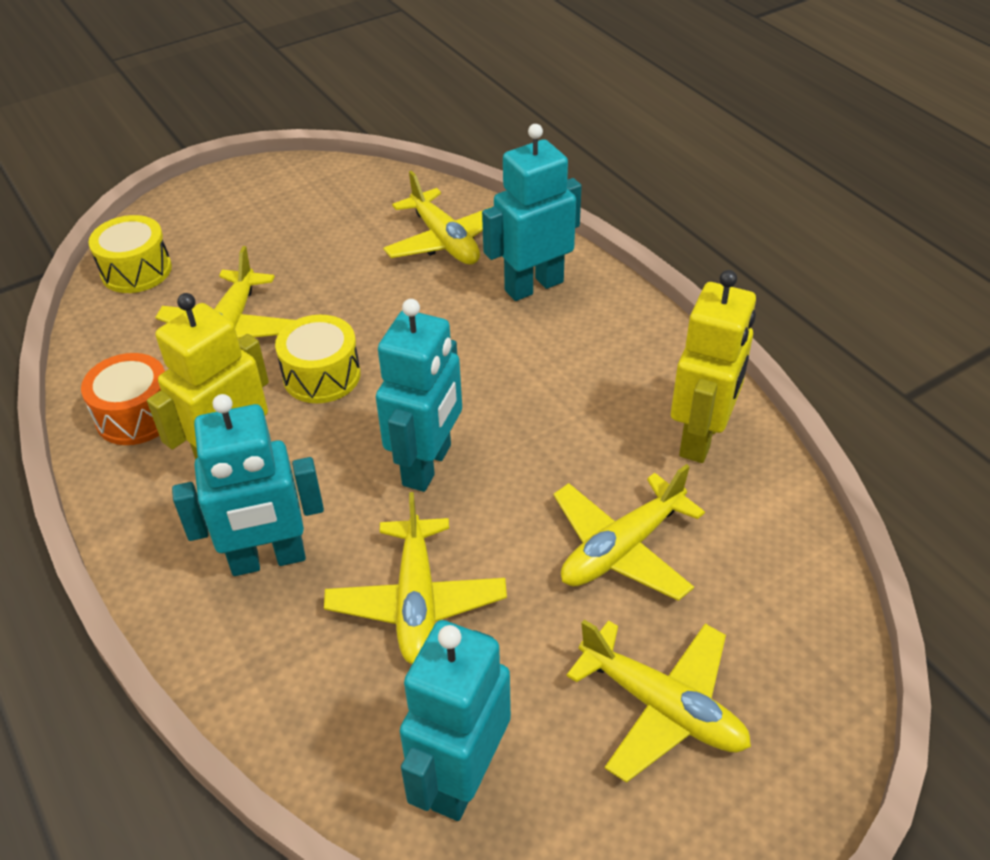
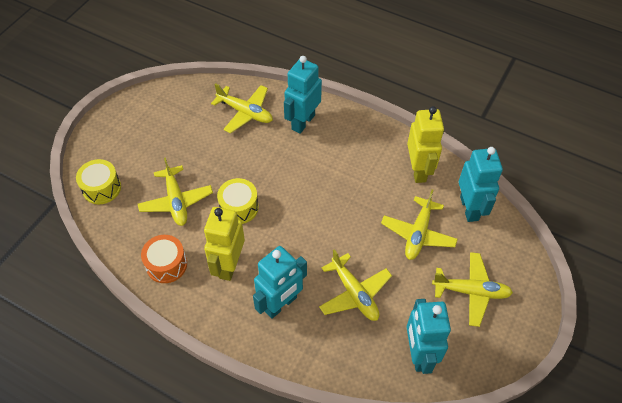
camera: 30 degrees left, 10 degrees up
turquoise robot [376,299,462,492] -> turquoise robot moved to [459,147,503,222]

